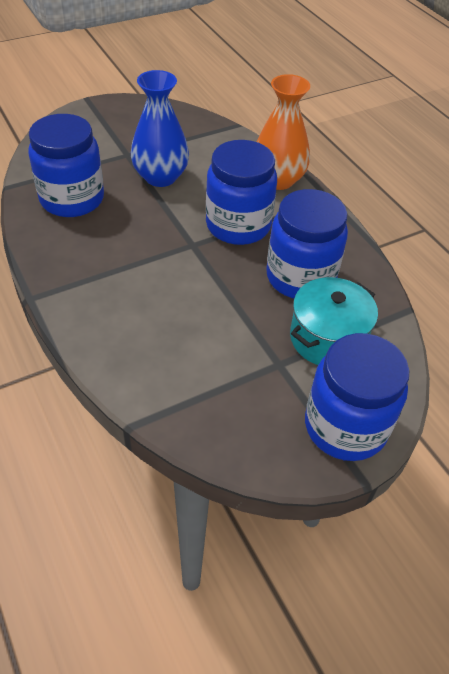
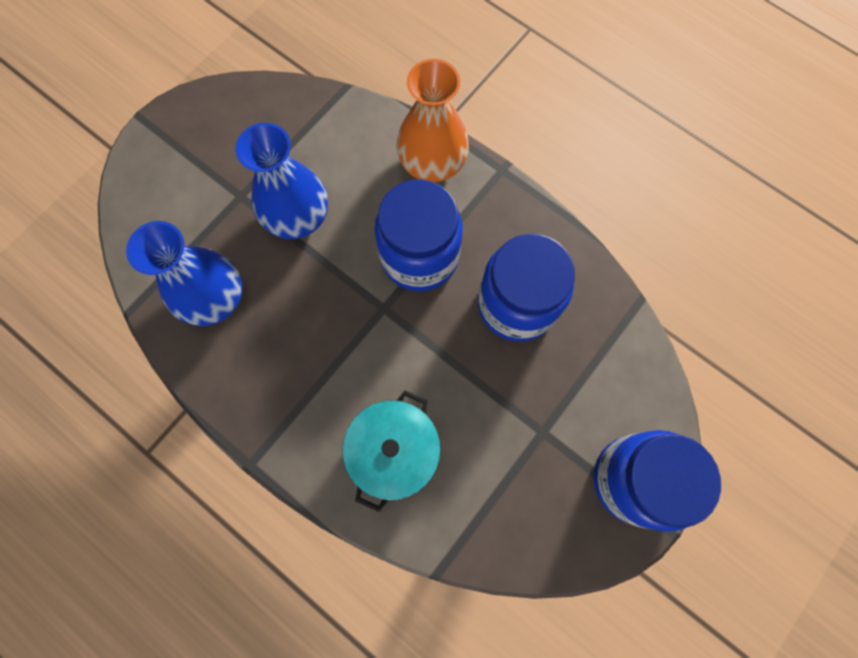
camera: 20 degrees left, 25 degrees up
blue jar [28,114,104,217] -> blue vase [126,221,243,326]
turquoise pot [290,277,378,365] -> turquoise pot moved to [343,390,441,512]

